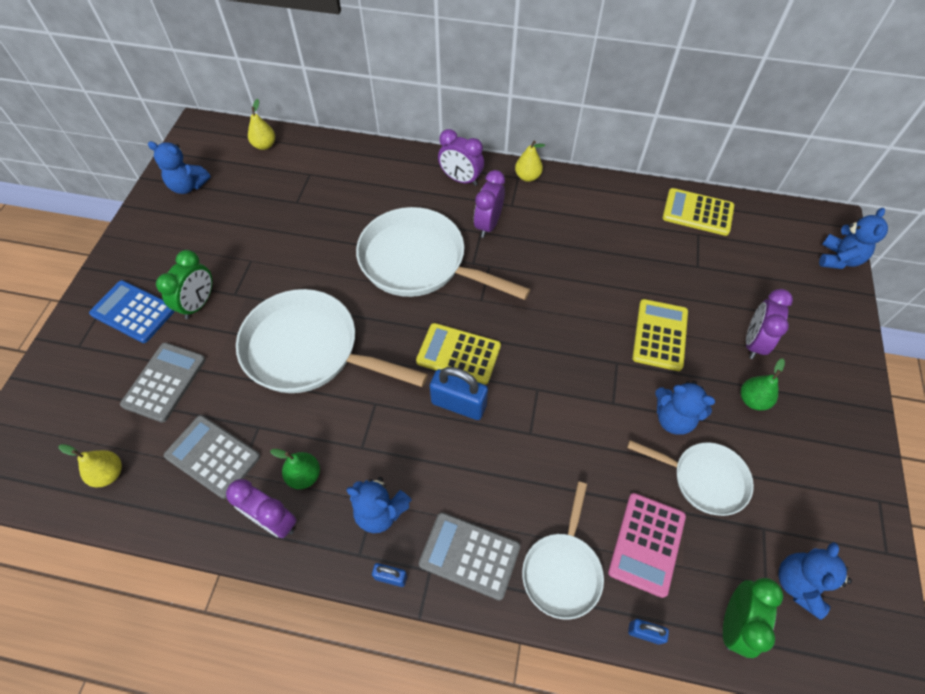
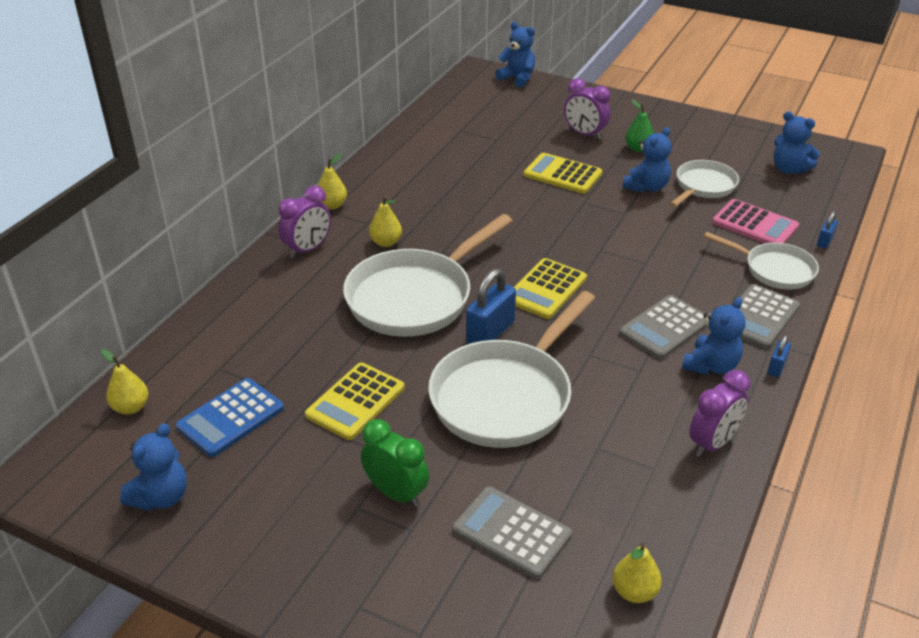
camera: 75 degrees left, 20 degrees down
blue calculator [89,280,175,343] -> blue calculator moved to [176,378,284,457]
grey calculator [164,415,260,499] -> grey calculator moved to [619,295,707,359]
green pear [270,449,320,489] -> none
blue padlock [430,367,488,420] -> blue padlock moved to [466,269,516,344]
purple clock [474,170,505,238] -> yellow pear [369,196,402,247]
yellow calculator [662,188,734,236] -> yellow calculator moved to [305,362,405,440]
green clock [723,578,783,658] -> none

